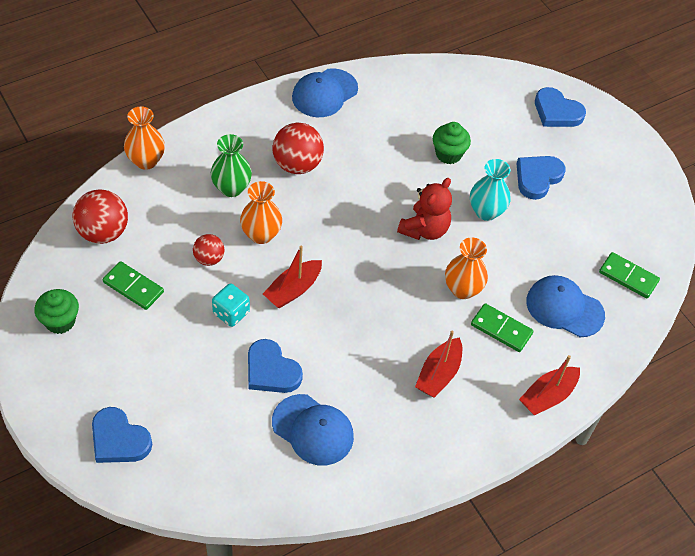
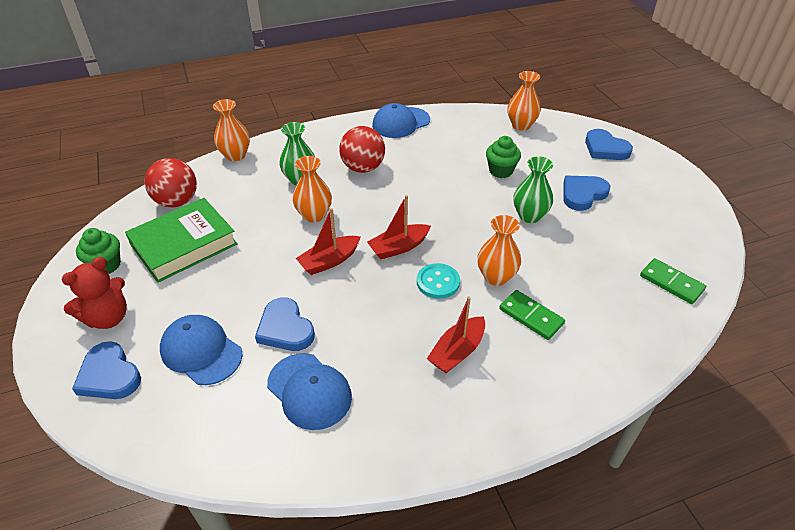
camera: 15 degrees right, 10 degrees down
green domino [103,261,164,310] -> green book [125,198,238,283]
red ball [193,234,224,266] -> none
turquoise dice [212,283,250,327] -> none
red teddy bear [397,178,452,240] -> red teddy bear moved to [62,257,127,329]
turquoise vase [470,159,511,221] -> green vase [514,156,553,223]
red boat [519,355,580,415] -> red boat moved to [367,195,431,259]
blue cap [526,275,605,337] -> blue cap moved to [160,315,243,385]
none -> turquoise button [417,263,460,299]
none -> orange vase [508,71,541,131]

